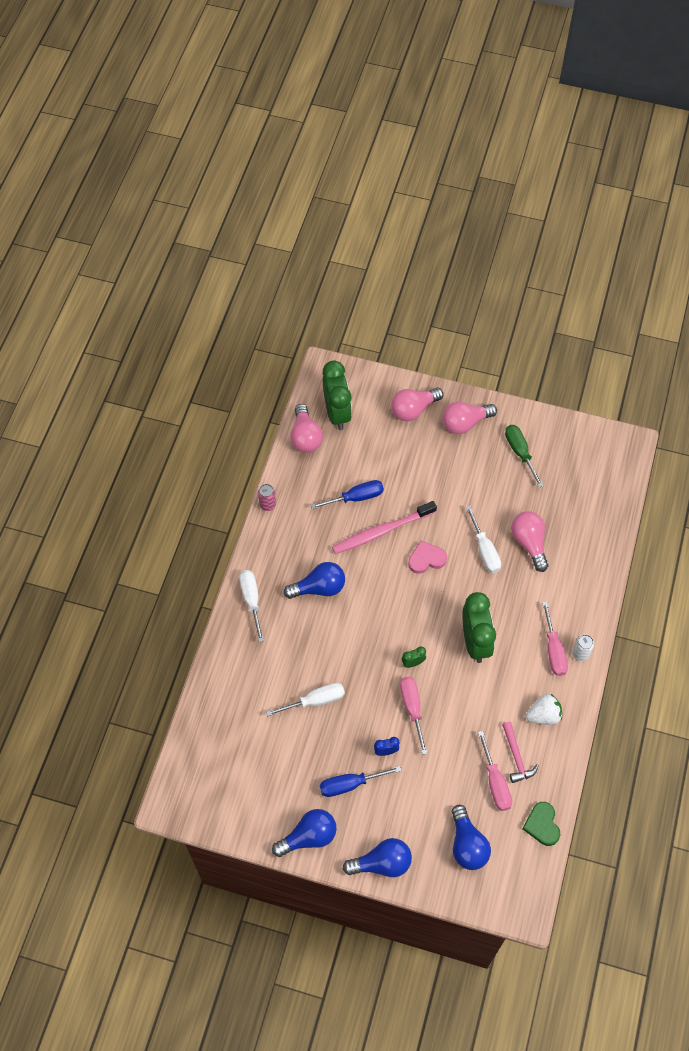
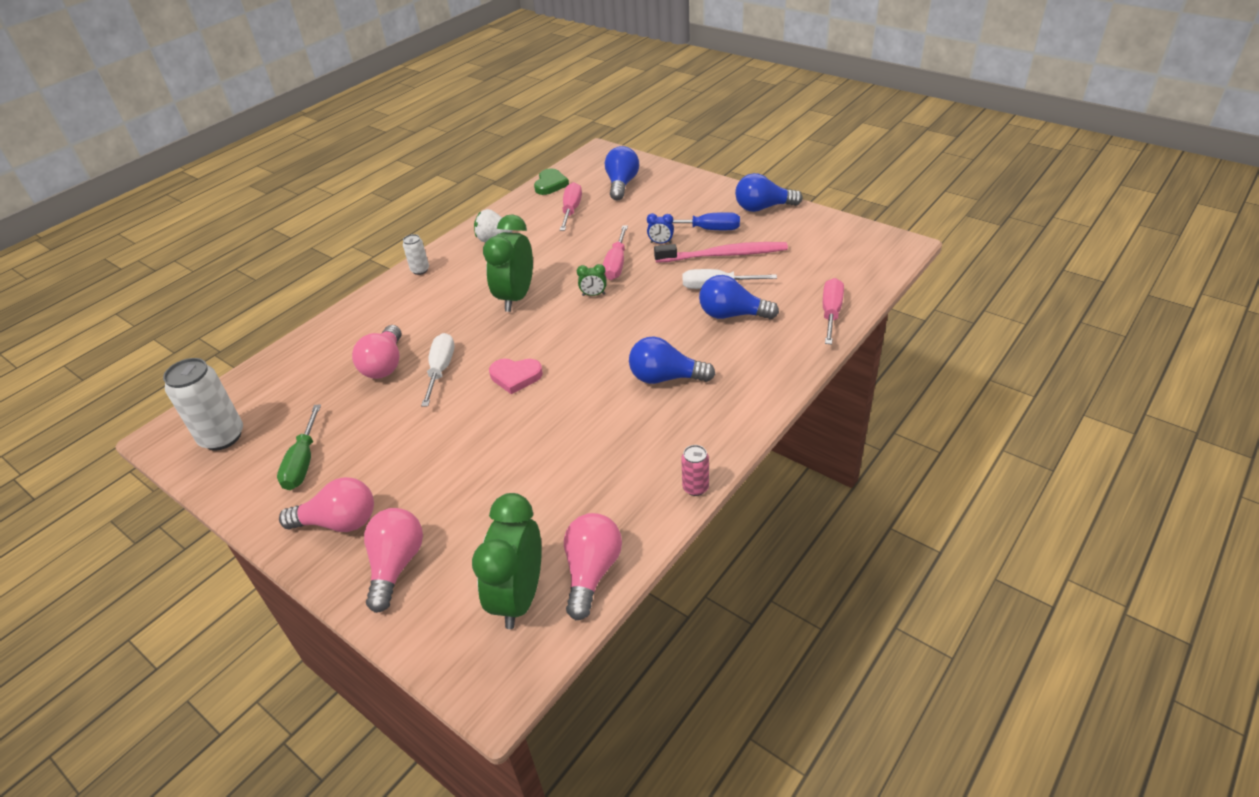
camera: 155 degrees left, 20 degrees down
white screwdriver [239,570,264,642] -> none
blue screwdriver [311,480,384,509] -> none
pink toothbrush [332,501,437,554] -> pink toothbrush moved to [654,242,788,263]
blue light bulb [343,838,412,877] -> blue light bulb moved to [699,275,779,319]
pink light bulb [391,388,443,421] -> pink light bulb turned 75 degrees counterclockwise [364,508,423,613]
pink hammer [502,722,539,783] -> none
pink screwdriver [542,601,568,676] -> pink screwdriver moved to [823,278,844,344]
none -> white can [163,358,243,450]

